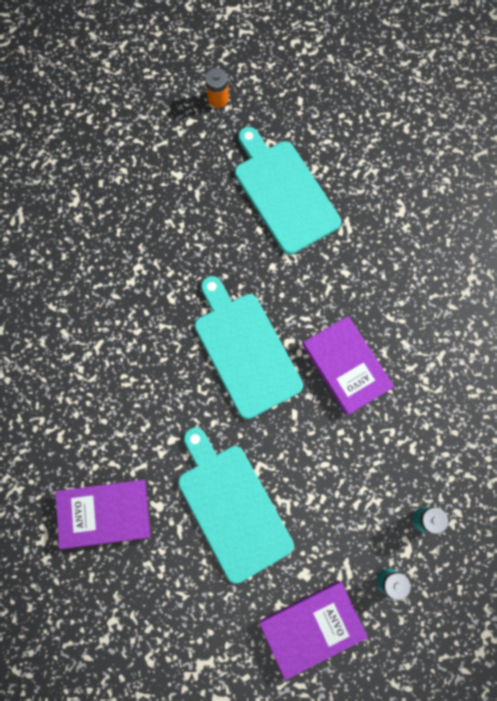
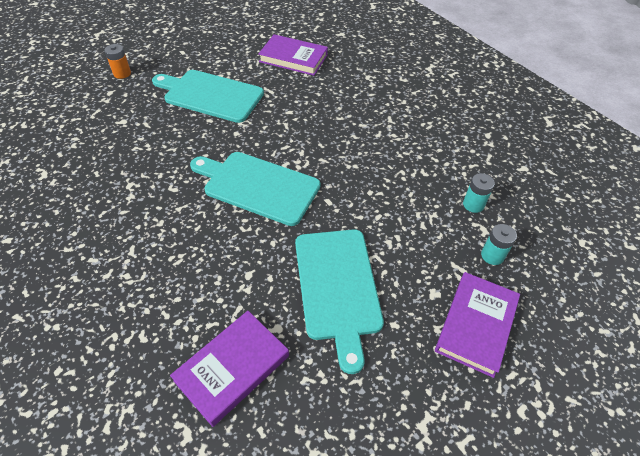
camera: 40 degrees left, 25 degrees down
turquoise cutting board [178,427,294,584] -> turquoise cutting board turned 120 degrees counterclockwise [295,229,384,374]
purple book [302,316,394,416] -> purple book moved to [258,34,328,76]

